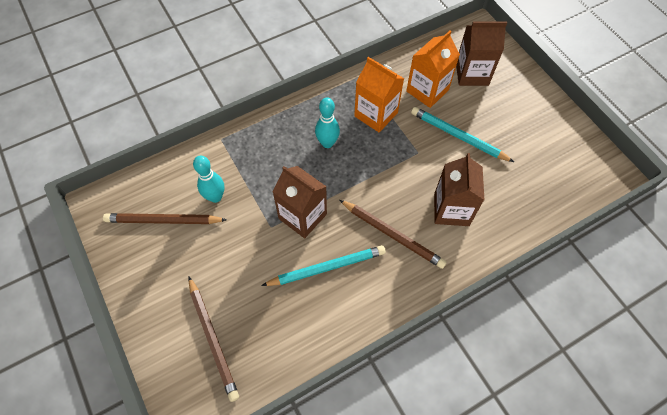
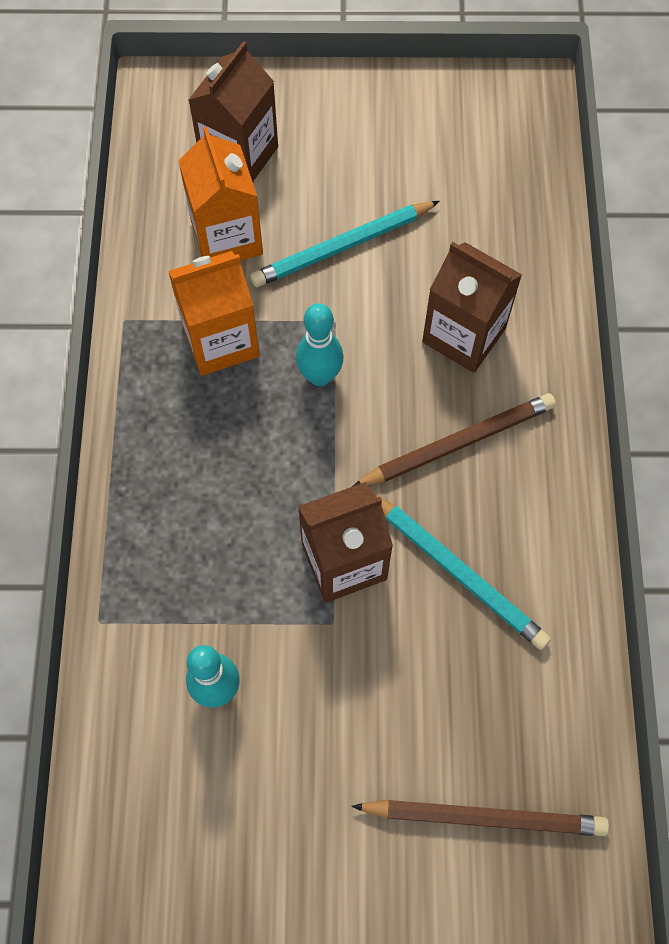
camera: 60 degrees left, 5 degrees up
brown pencil [103,213,227,224] -> none
turquoise pencil [261,245,386,286] -> turquoise pencil turned 120 degrees clockwise [375,494,551,650]
turquoise bowling pin [315,97,340,148] -> turquoise bowling pin moved to [296,303,343,386]

